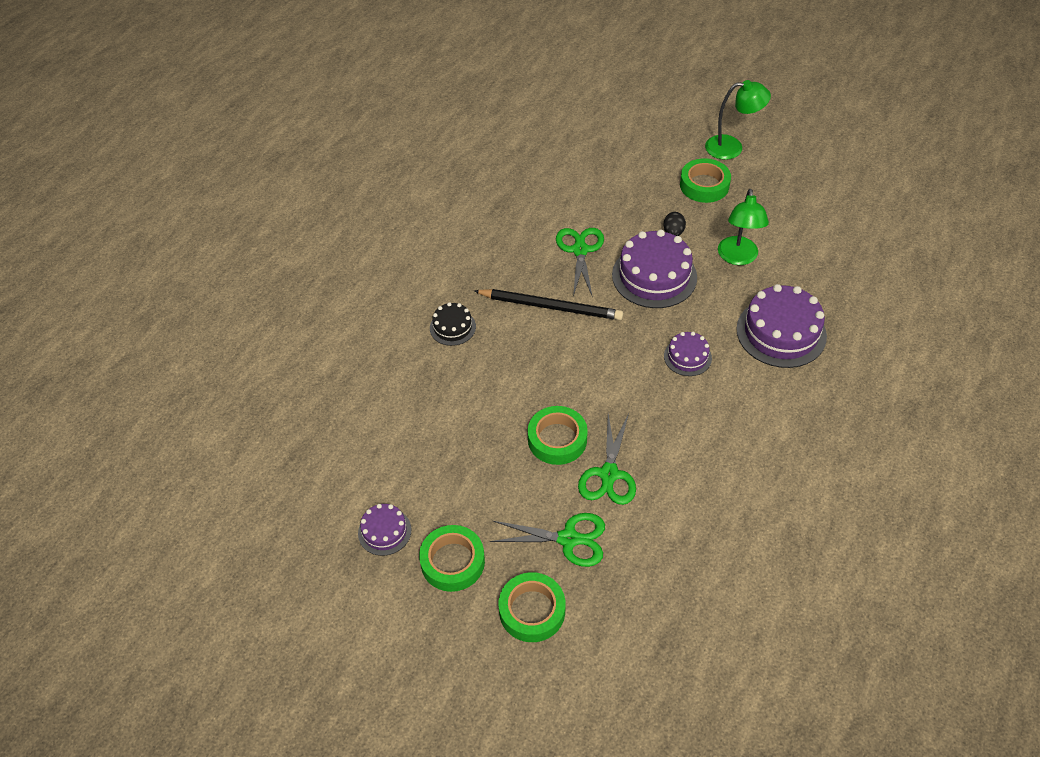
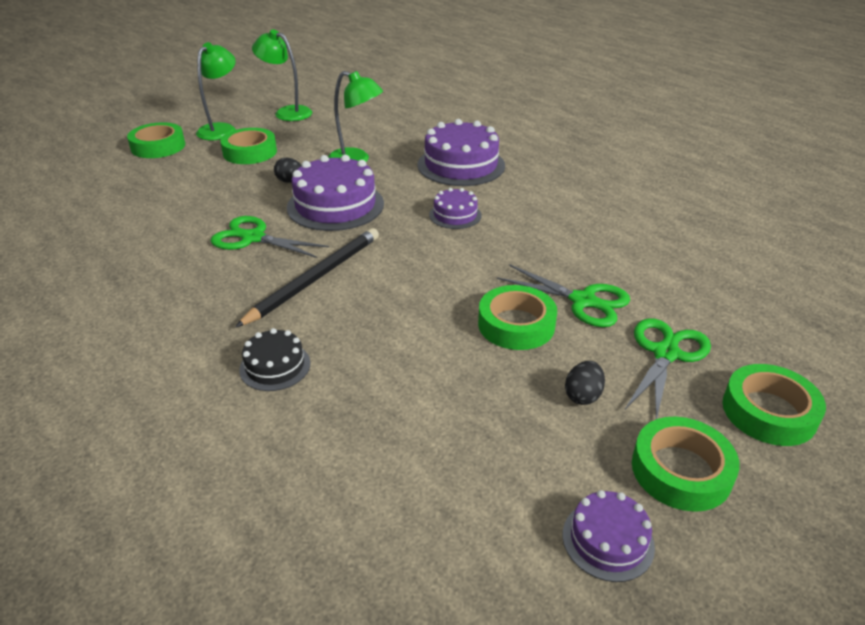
camera: 70 degrees left, 15 degrees down
none -> green tape [127,122,185,158]
none -> green lamp [252,29,312,121]
none -> black egg [565,361,605,405]

